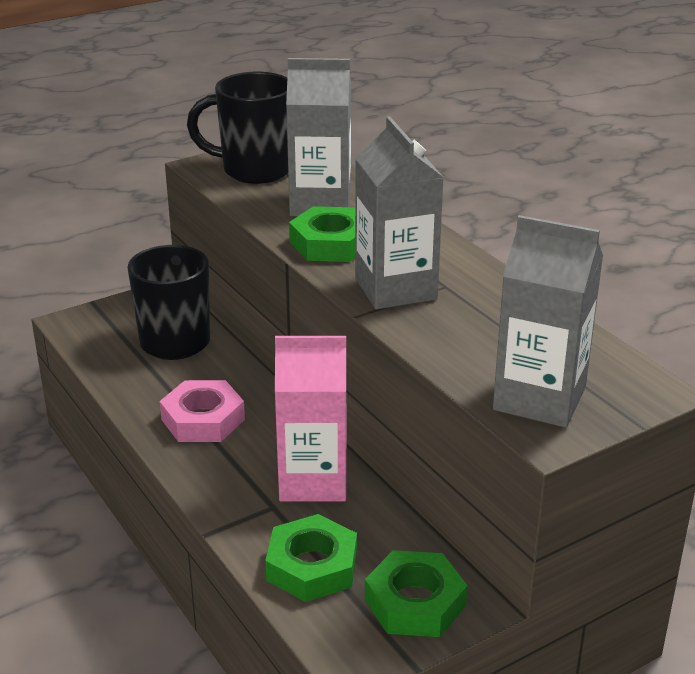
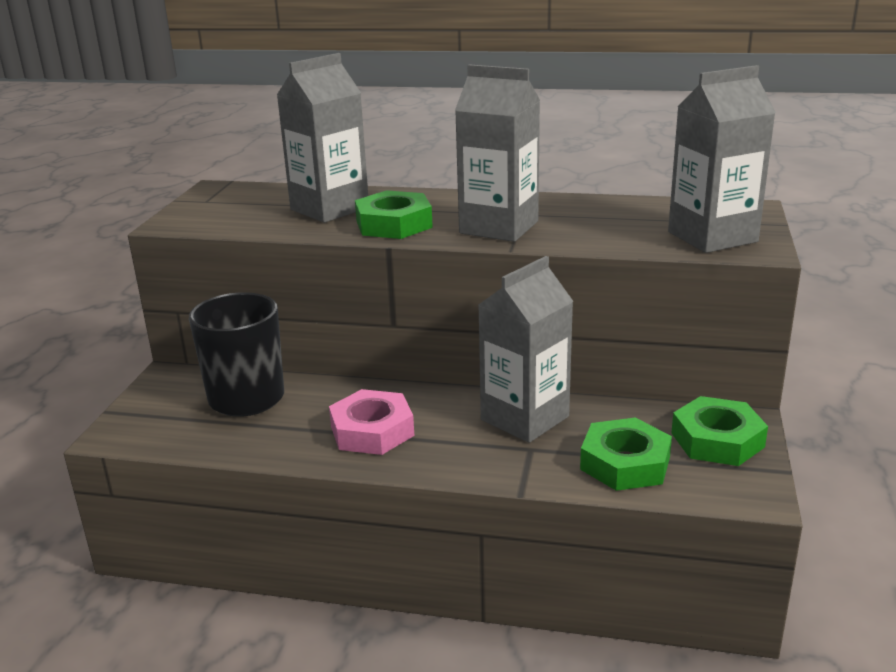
camera: 45 degrees left, 5 degrees down
black mug [187,72,288,184] -> none
pink carton [275,336,346,502] -> grey carton [479,256,573,443]

